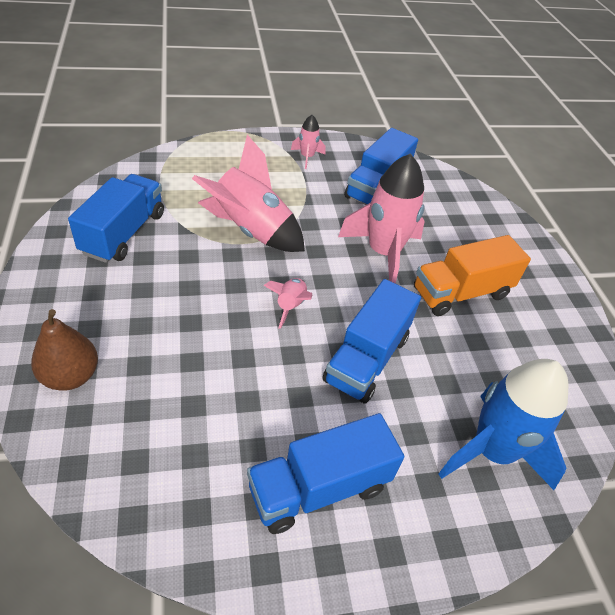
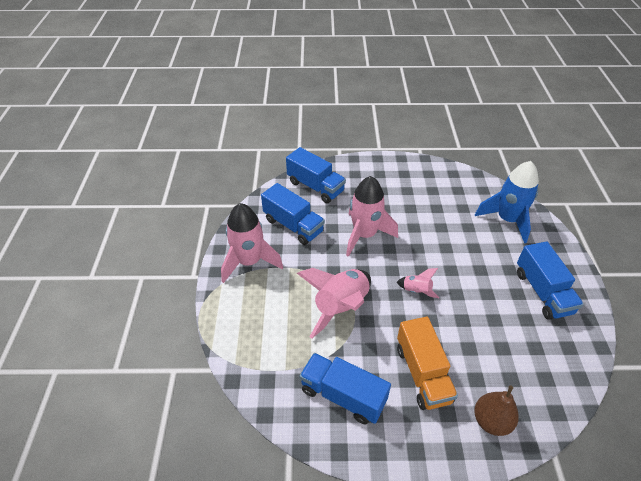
camera: 75 degrees left, 0 degrees up
pink rocket [291,115,325,169] -> pink rocket [221,203,283,283], size x2.09
blue truck [322,279,421,404] -> blue truck moved to [286,147,346,203]
orange truck [414,235,531,316] -> orange truck moved to [397,317,458,410]

